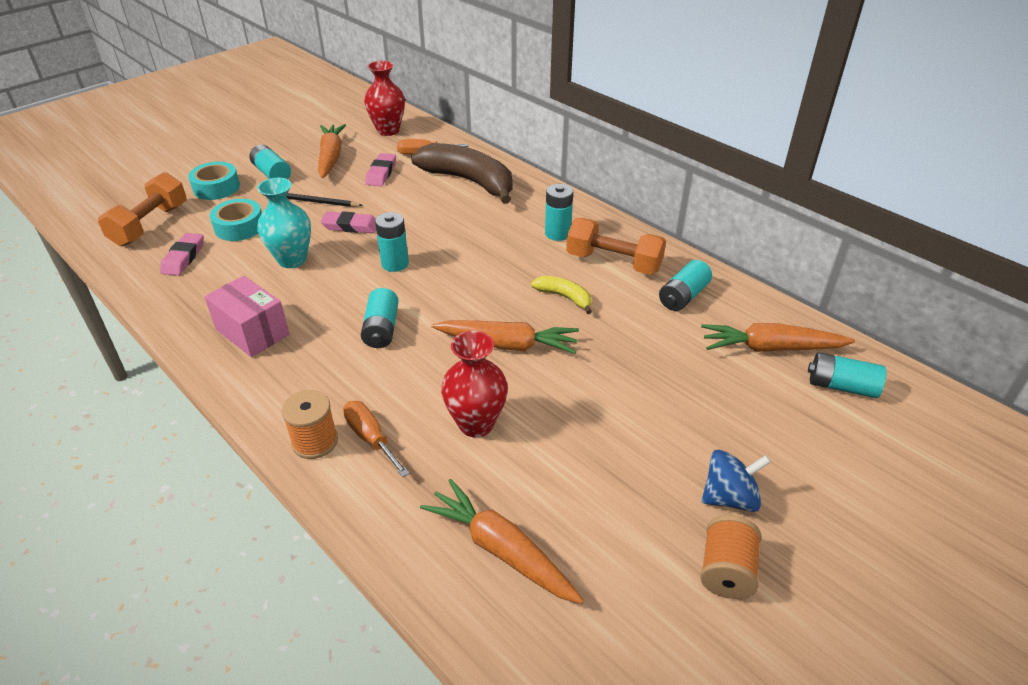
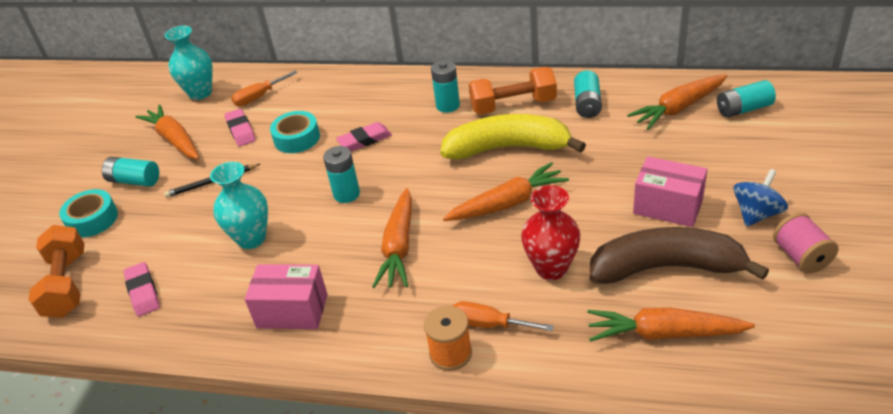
camera: 30 degrees left, 0 degrees up
turquoise tape [210,199,262,241] -> turquoise tape moved to [270,111,320,153]
pink eraser [321,211,376,233] -> pink eraser moved to [336,122,392,151]
turquoise battery [361,288,399,348] -> orange carrot [372,188,412,288]
red vase [364,61,405,136] -> turquoise vase [165,26,213,100]
brown banana [411,143,512,204] -> brown banana moved to [589,227,769,284]
yellow banana [531,276,592,314] -> yellow banana [440,114,586,159], size x2.14
orange spool [700,515,761,599] -> pink spool [773,212,838,273]
none -> pink box [633,156,707,227]

